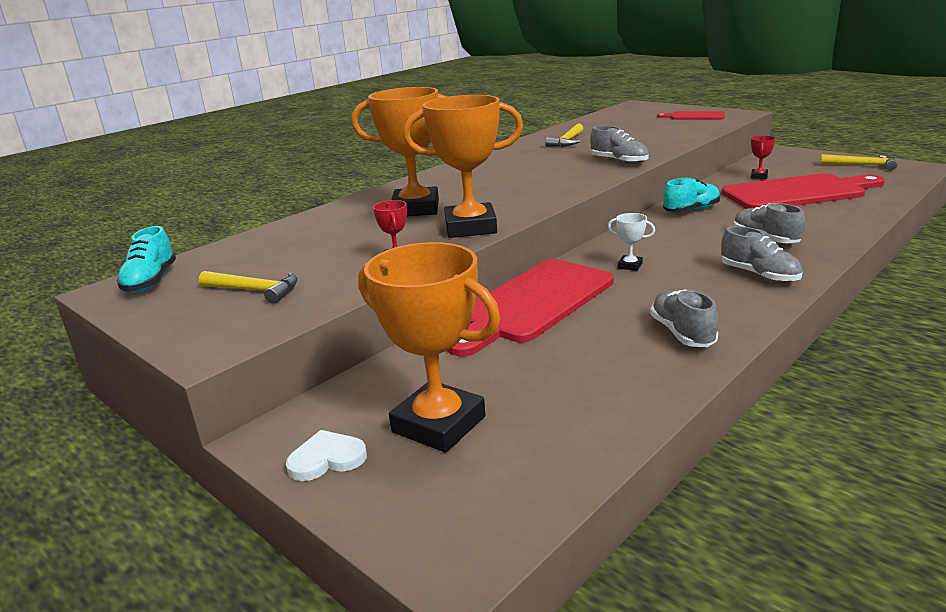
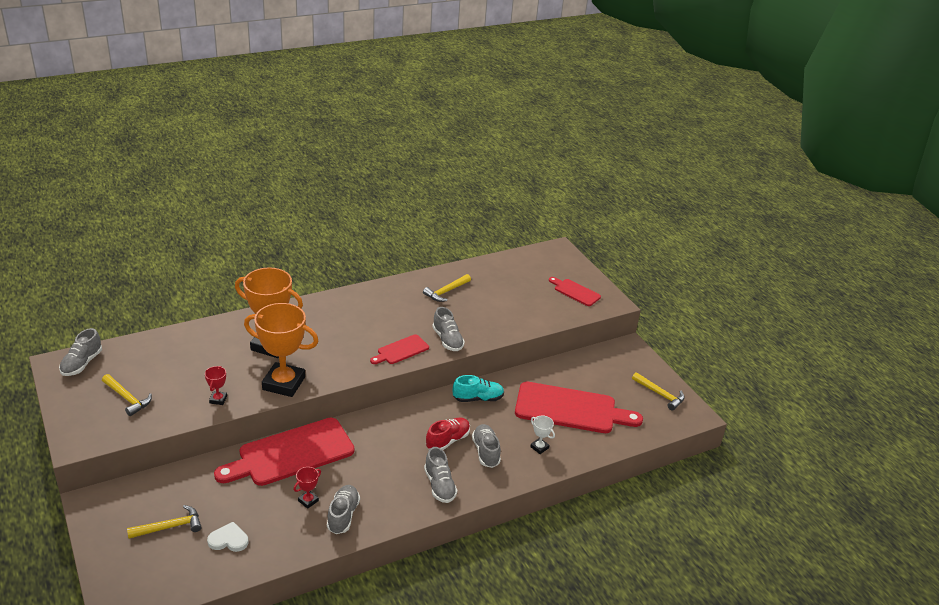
camera: 15 degrees right, 10 degrees up
turquoise shoe [117,226,176,293] -> grey shoe [59,328,102,376]
white heart [286,430,367,481] -> white heart moved to [207,522,248,552]
orange trophy [358,242,500,452] -> yellow hammer [127,505,202,539]
white trophy [608,213,655,271] -> white trophy moved to [530,415,555,454]
red trophy [751,135,776,179] -> red trophy moved to [294,467,321,509]
none -> red cutting board [370,334,429,364]
none -> red shoe [426,417,470,450]

